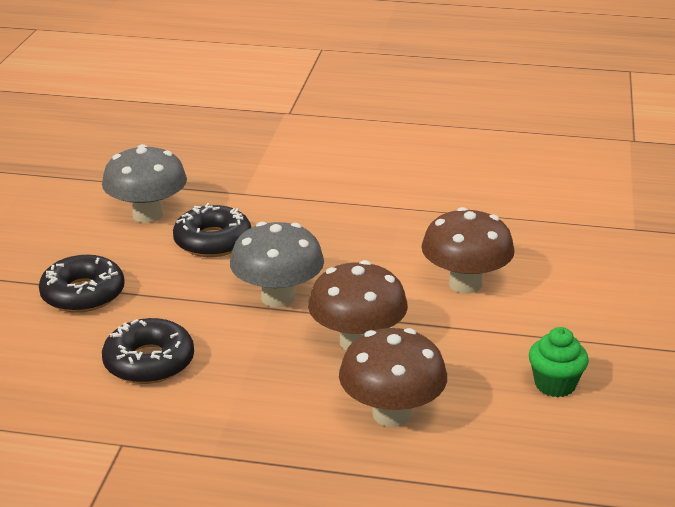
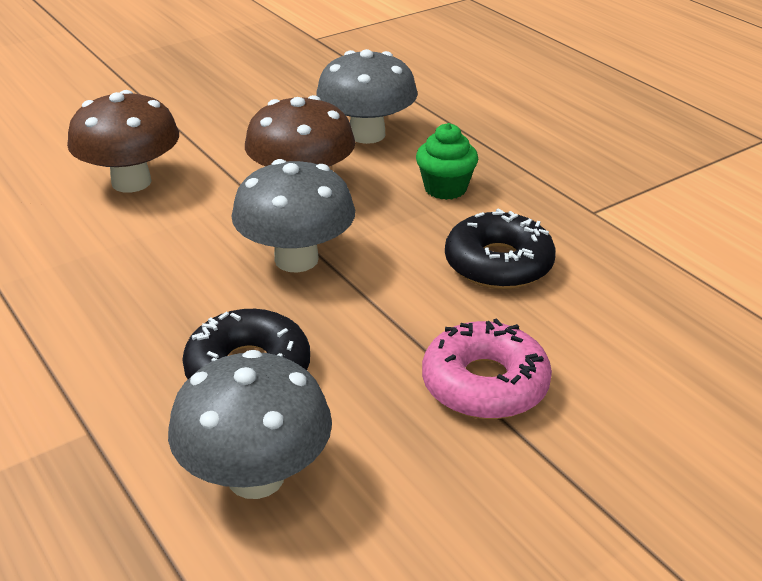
camera: 135 degrees left, 5 degrees up
black donut [39,255,125,313] -> pink donut [422,318,552,419]
brown mushroom [339,328,447,427] -> grey mushroom [316,49,418,144]
green cupcake [529,327,589,397] -> green cupcake moved to [416,123,478,200]

